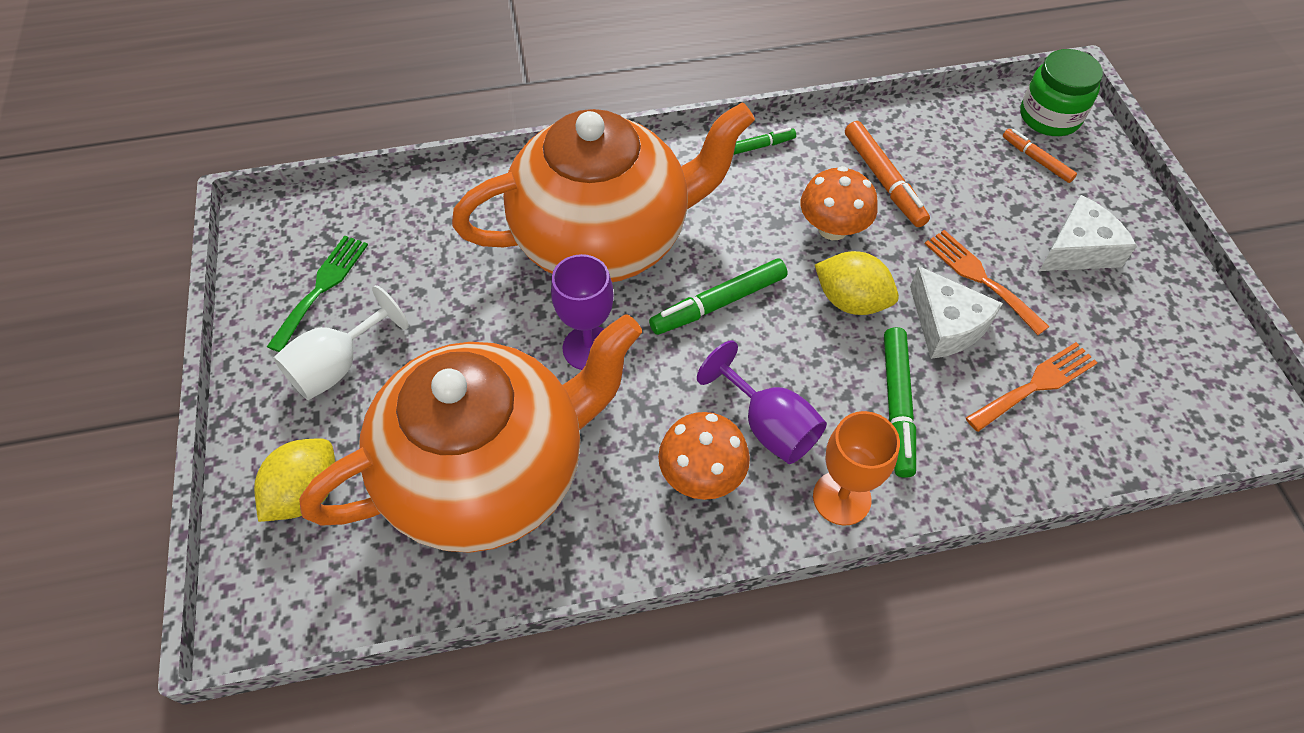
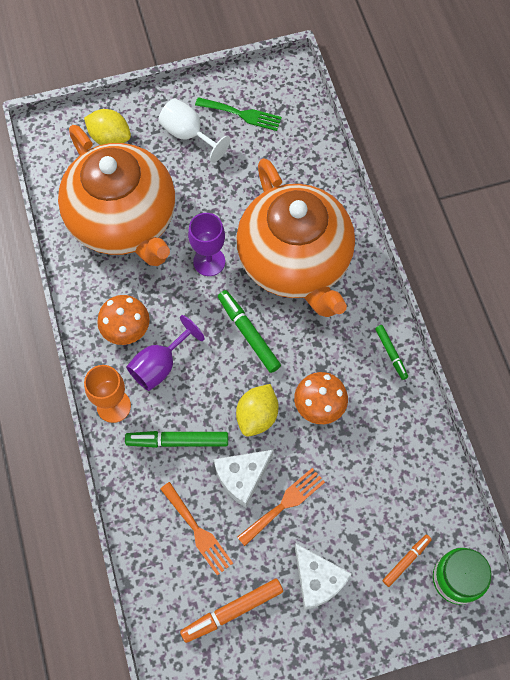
camera: 85 degrees right, 10 degrees up
orange marker [845,121,930,227] -> orange marker moved to [180,579,283,643]

